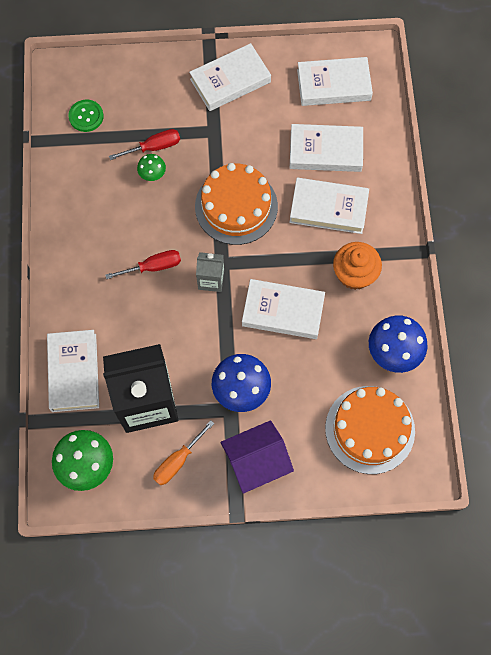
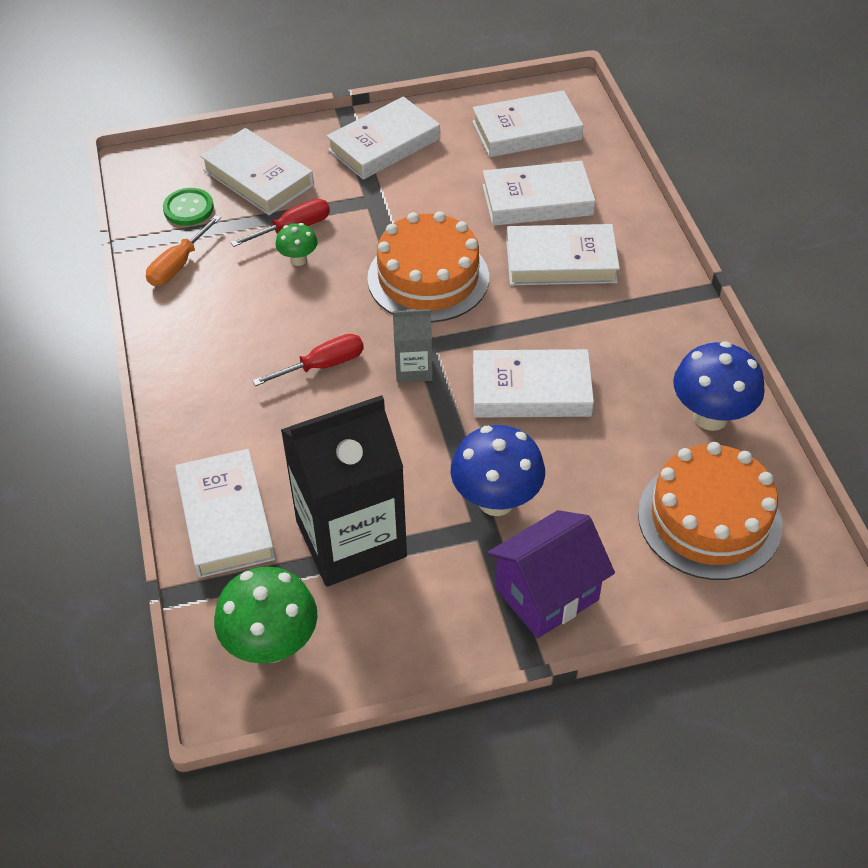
camera: 10 degrees left, 20 degrees down
orange screwdriver [153,420,214,485] -> orange screwdriver moved to [146,215,221,286]
orange cupcake [333,242,382,290] -> none
none -> white book [200,128,314,215]

